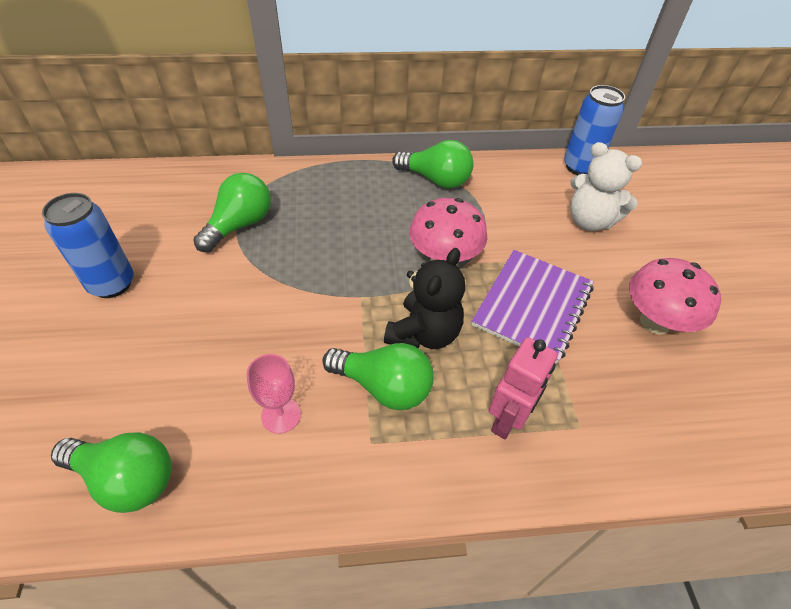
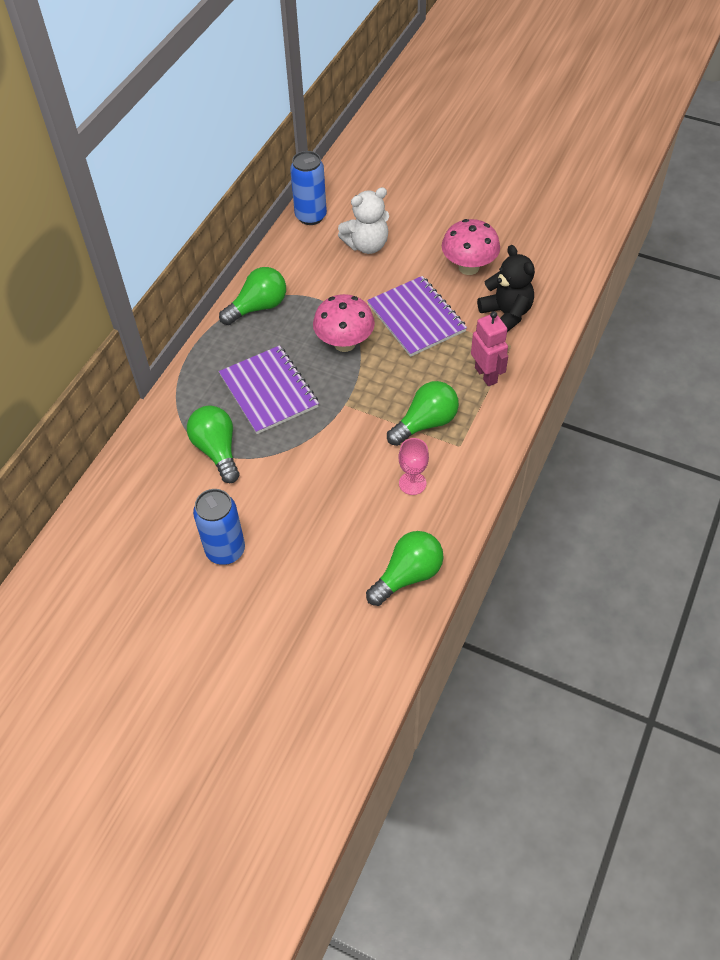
camera: 55 degrees left, 5 degrees up
black teddy bear [384,248,465,349] -> black teddy bear moved to [477,245,535,332]
none -> purple notebook [219,345,319,434]

